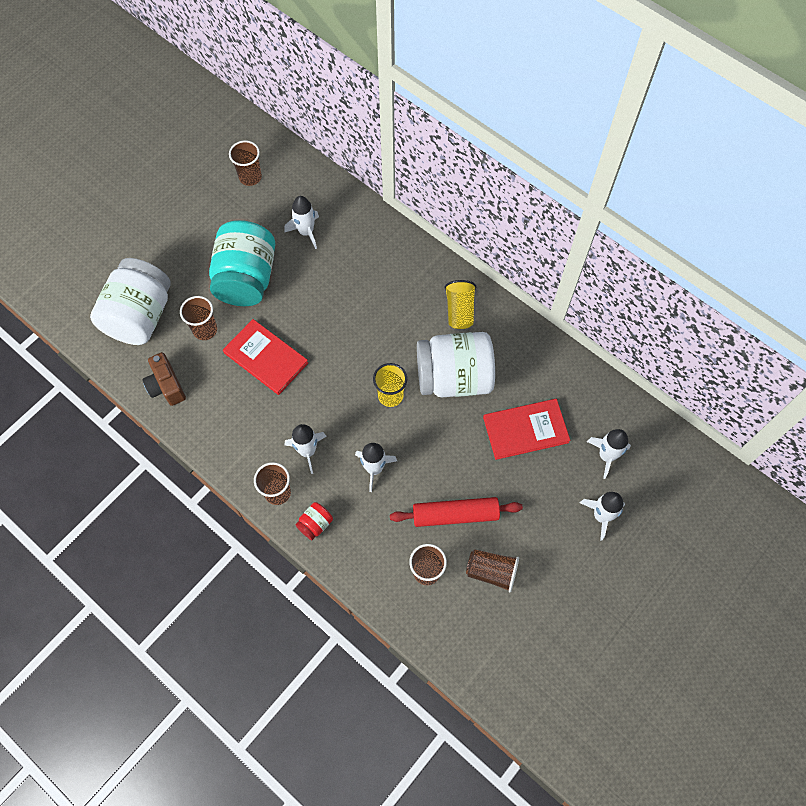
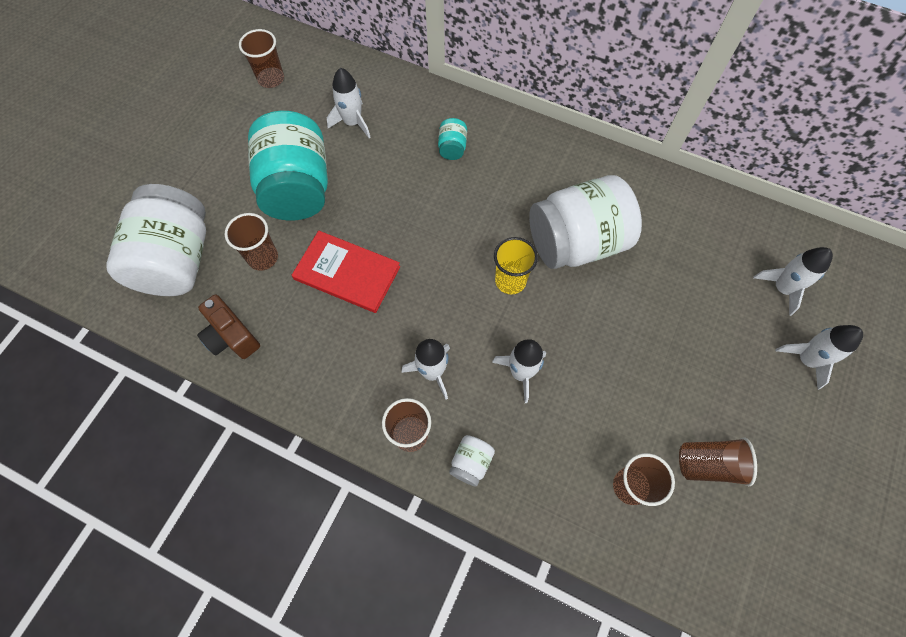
camera: 15 degrees left, 0 degrees up
red jar [295,502,333,540] -> white jar [449,435,495,487]
red rolling pin [390,497,523,527] -> none
yellow cup [445,280,476,329] -> none
red book [483,399,570,460] -> none
none -> turquoise jar [438,118,467,160]

